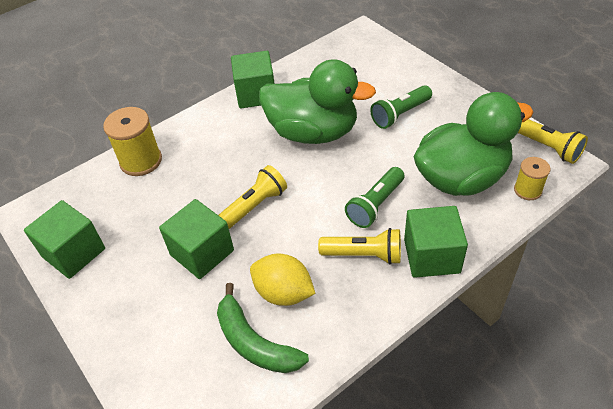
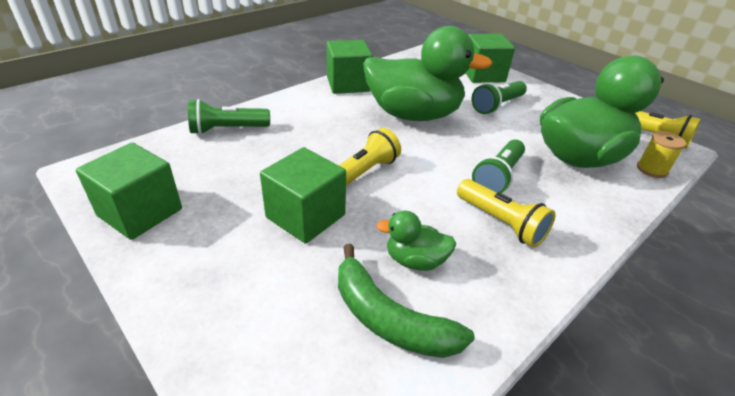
camera: 10 degrees left, 10 degrees down
yellow spool [103,107,162,176] -> green flashlight [188,99,270,135]
yellow lemon [250,254,316,306] -> green duck [376,211,456,271]
yellow flashlight [318,228,401,265] -> yellow flashlight turned 45 degrees clockwise [457,179,555,247]
green cube [404,206,468,278] -> green cube moved to [466,34,515,83]

